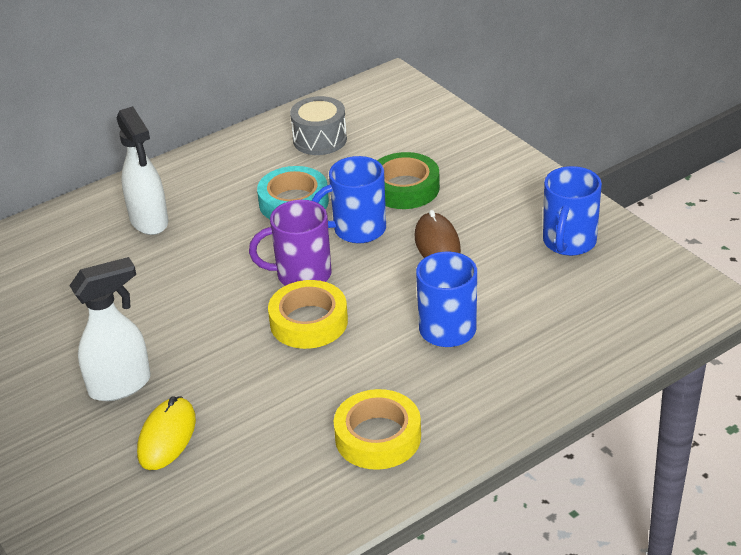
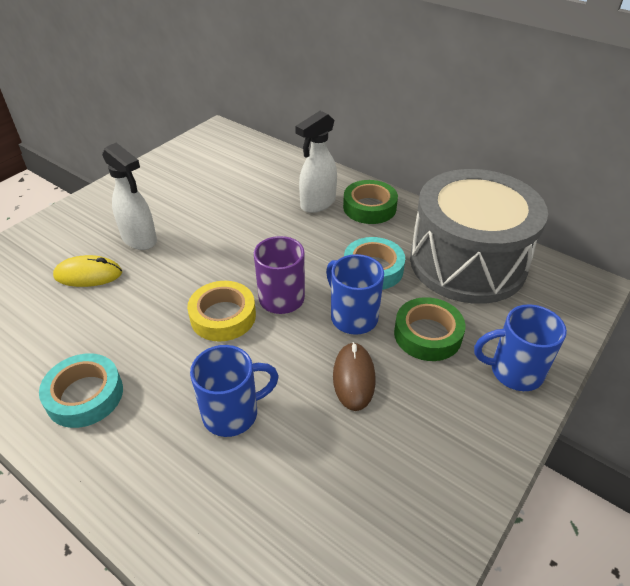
camera: 70 degrees right, 5 degrees up
grey drum [290,96,347,155] -> grey drum [410,169,548,304], size x2.36
yellow tape [334,389,421,470] -> turquoise tape [39,353,123,428]
brown mouse [415,210,461,258] -> brown mouse turned 60 degrees counterclockwise [333,342,375,411]
blue mug [543,166,602,256] -> blue mug moved to [474,304,567,391]
none -> green tape [343,180,398,224]

